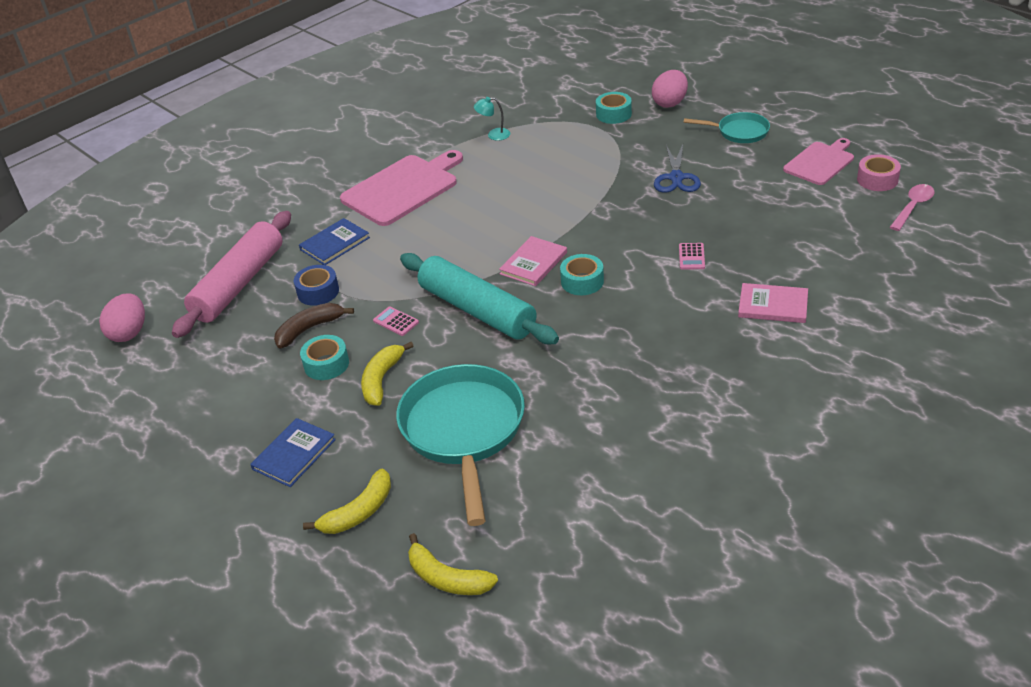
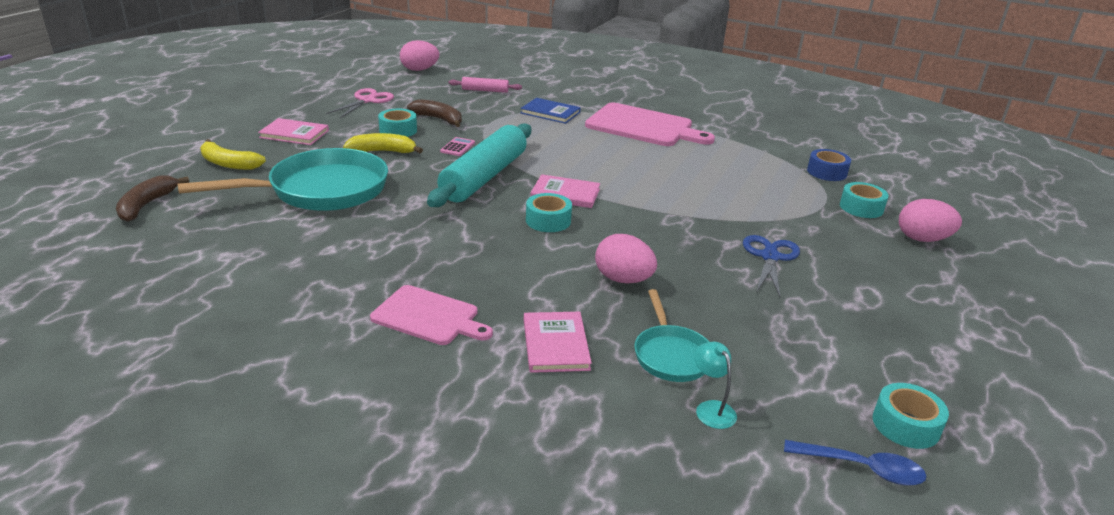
camera: 65 degrees right, 10 degrees down
pink rolling pin [172,211,291,338] -> pink rolling pin [449,77,522,93], size x0.46
blue book [250,418,336,487] -> pink book [258,118,329,145]
blue tape [294,265,339,306] -> blue tape moved to [807,149,851,181]
yellow banana [408,533,498,595] -> brown banana [116,175,189,222]
turquoise lamp [474,97,510,141] -> turquoise lamp moved to [694,342,737,429]
blue scissors [654,144,701,193] -> blue scissors turned 120 degrees clockwise [743,235,800,298]
pink calculator [679,243,705,270] -> pink egg [595,234,657,283]
turquoise pan [684,112,770,143] -> turquoise pan moved to [634,289,709,382]
pink cutting board [783,138,854,185] -> pink cutting board moved to [370,285,493,345]
pink tape [857,154,901,191] -> turquoise tape [873,383,949,449]
pink spoon [890,184,935,231] -> blue spoon [784,440,927,485]
none -> pink scissors [326,88,394,118]

